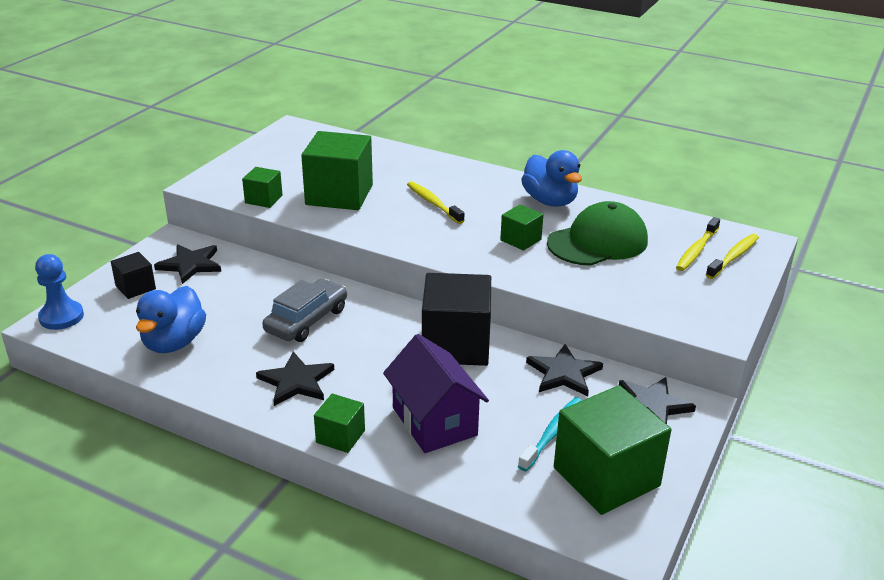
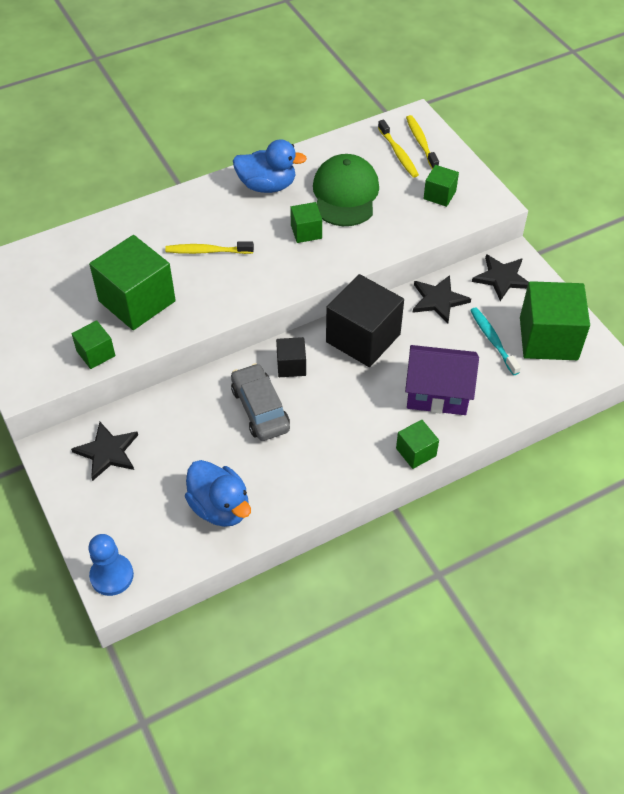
camera: 55 degrees left, 20 degrees up
black cube [111,252,156,299] -> black cube moved to [276,337,306,377]
black star [256,352,334,406] -> none
none -> green cube [423,165,459,207]

